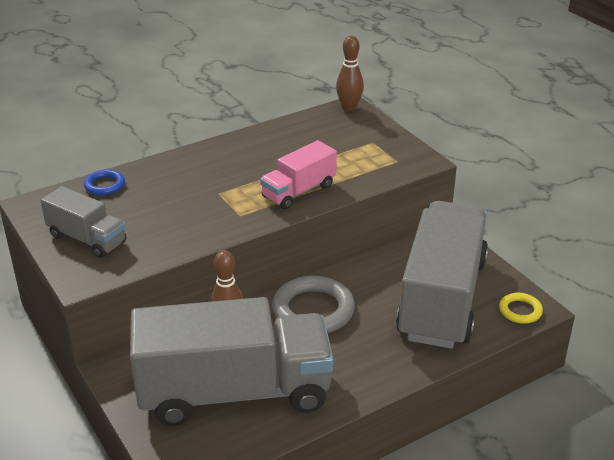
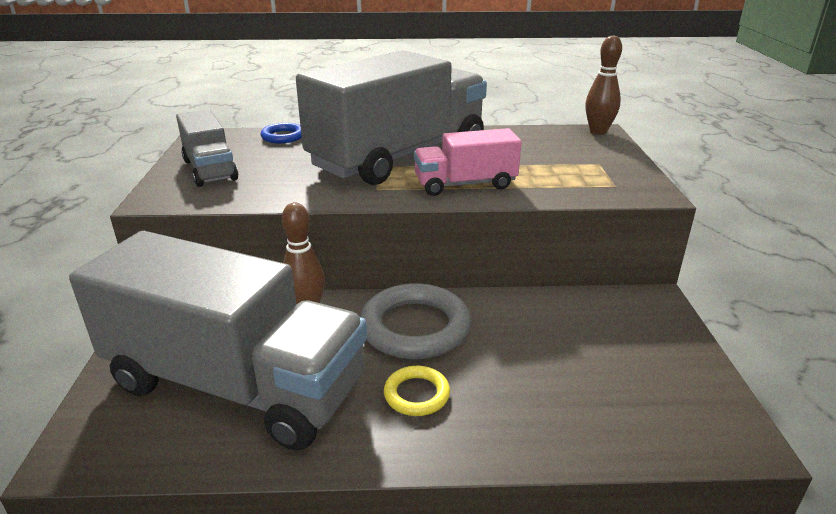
camera: 30 degrees right, 5 degrees down
grey truck [396,201,488,349] -> grey truck moved to [296,50,487,185]
yellow ring [499,293,543,324] -> yellow ring moved to [384,366,450,416]

